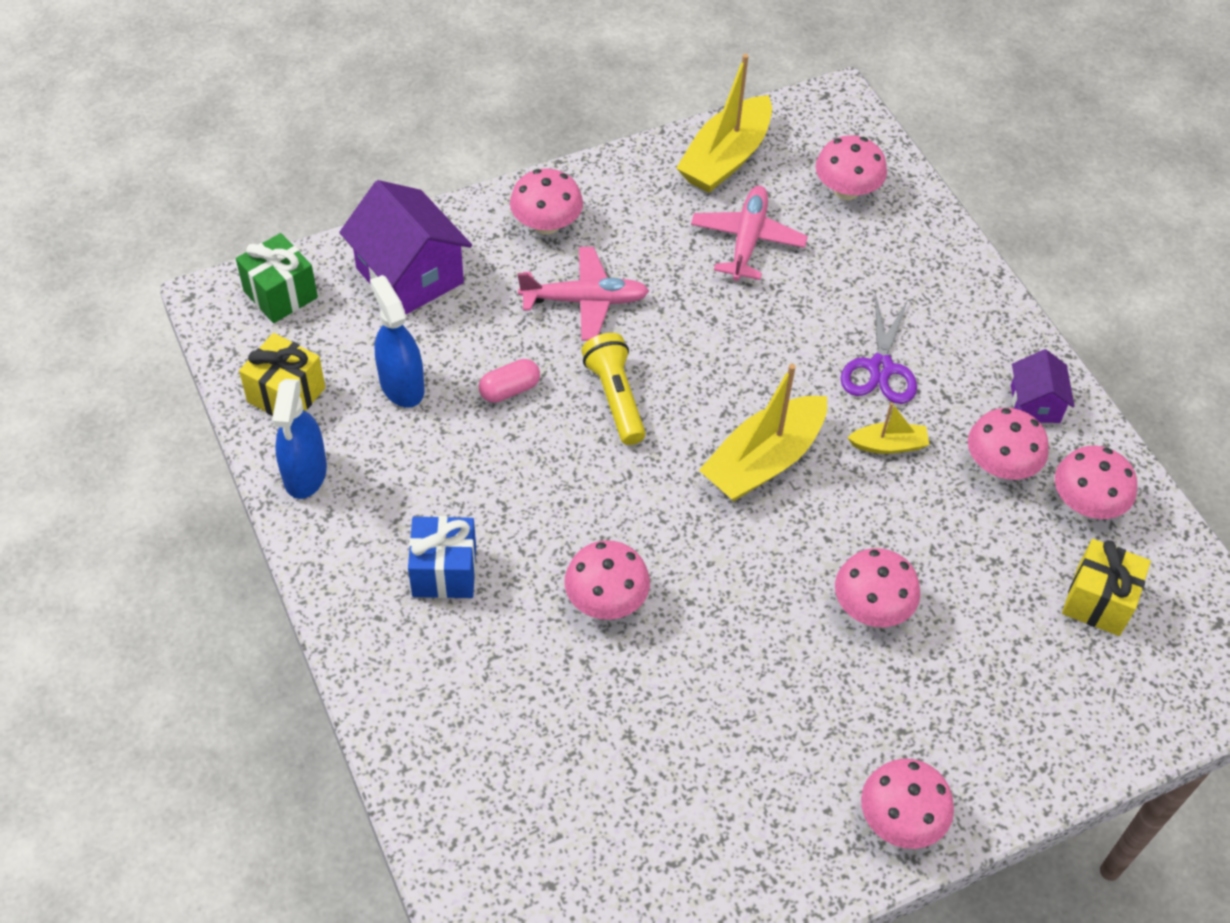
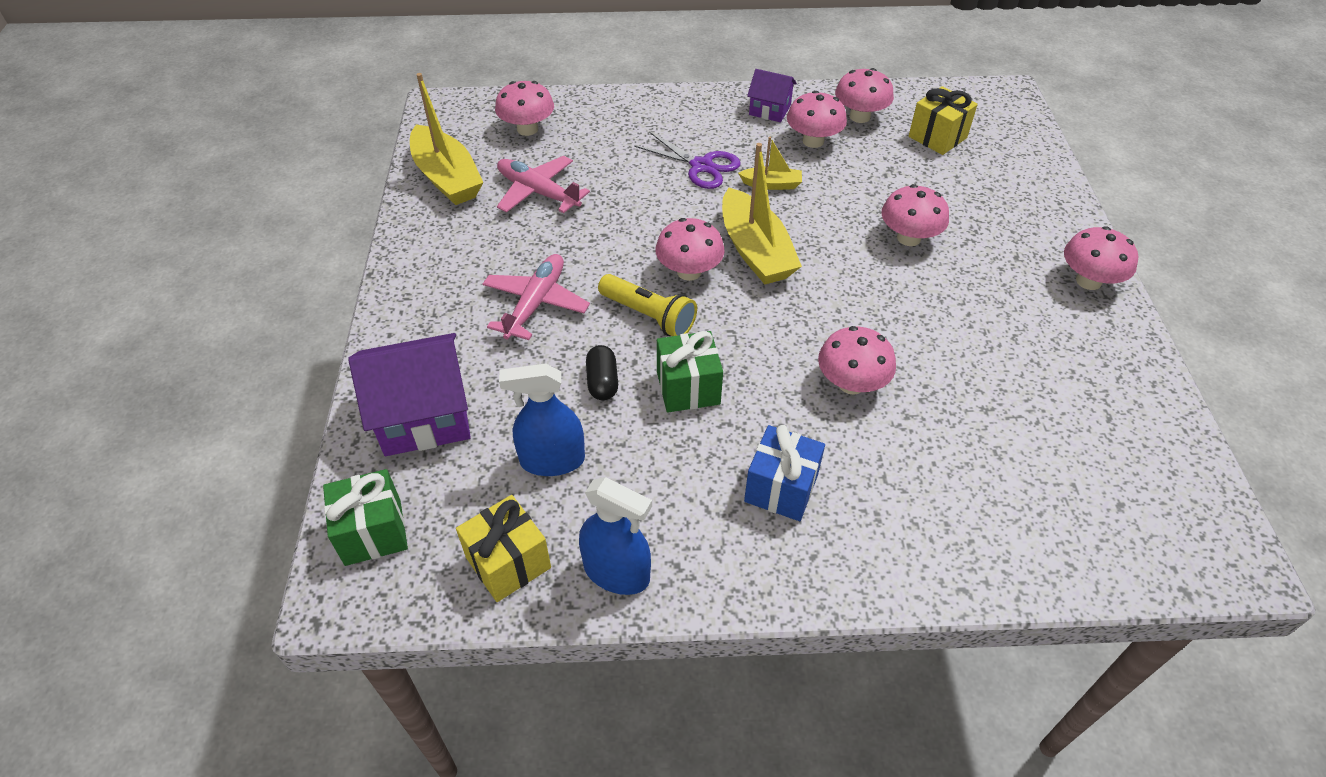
camera: 65 degrees left, 5 degrees down
pink capsule [479,359,540,403] -> black capsule [586,345,618,400]
pink mushroom [510,168,583,235] -> pink mushroom moved to [656,218,725,281]
yellow flashlight [581,333,646,445] -> yellow flashlight turned 150 degrees counterclockwise [598,274,697,336]
yellow boat [847,402,930,454] -> yellow boat turned 75 degrees clockwise [738,137,802,190]
none -> green gift [657,331,723,412]

